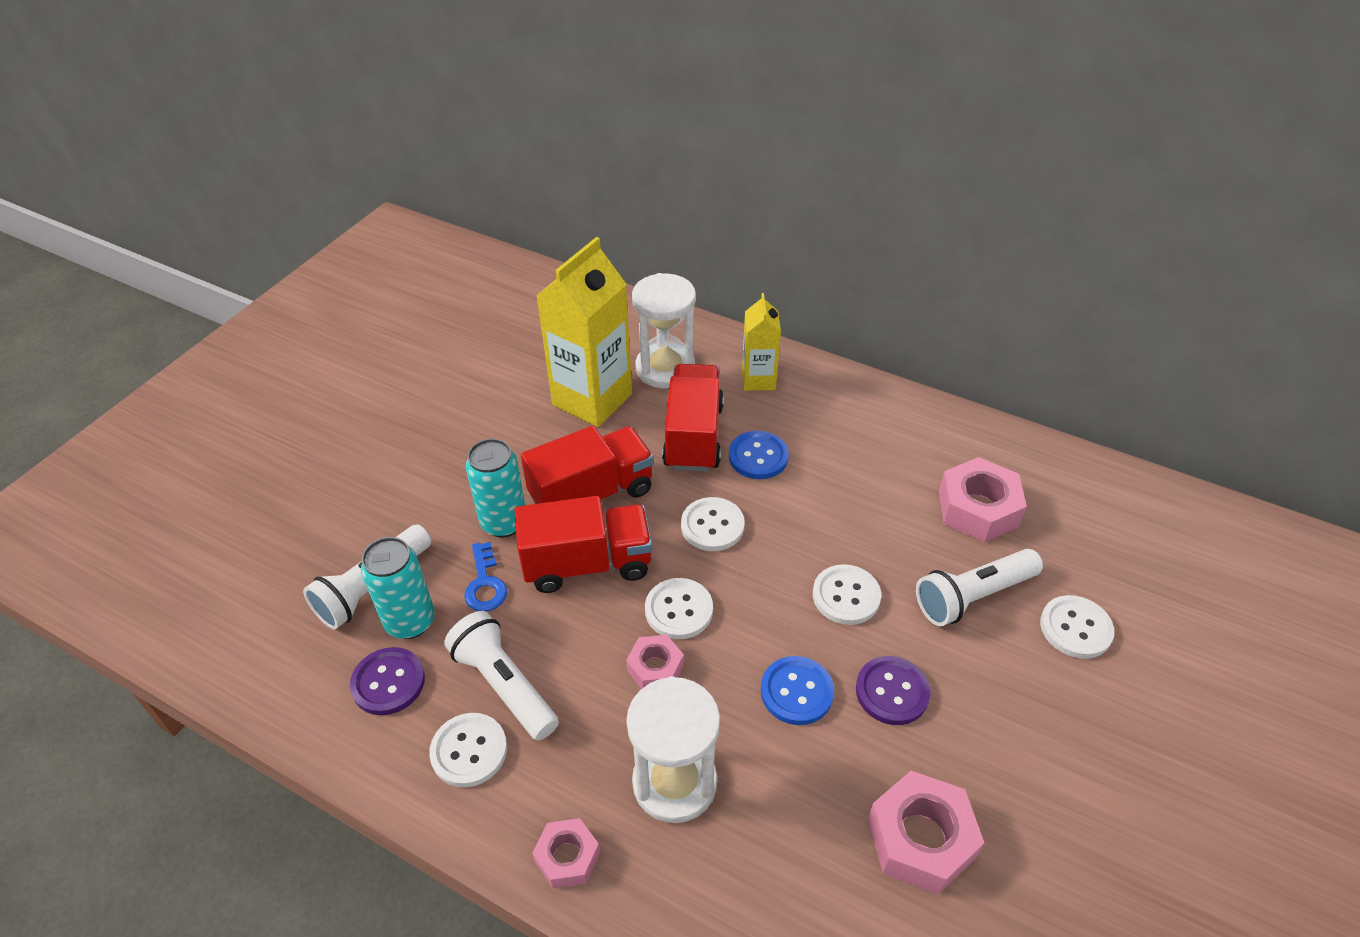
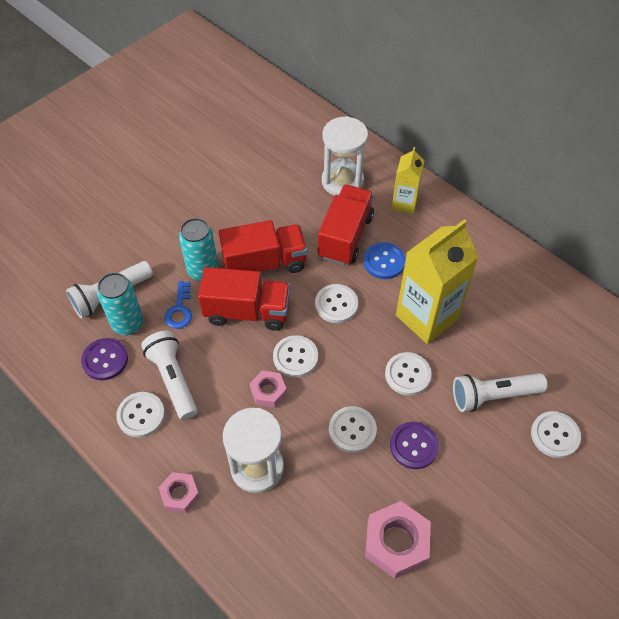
camera: 15 degrees right, 10 degrees up
yellow carton [536,237,632,427] -> yellow carton moved to [396,219,478,344]
blue button [761,656,834,725] -> white button [329,406,377,453]
pink nut [939,457,1027,542] -> none

